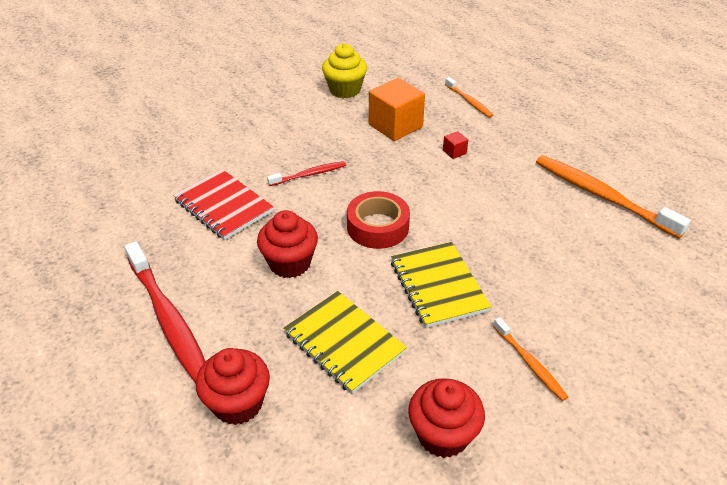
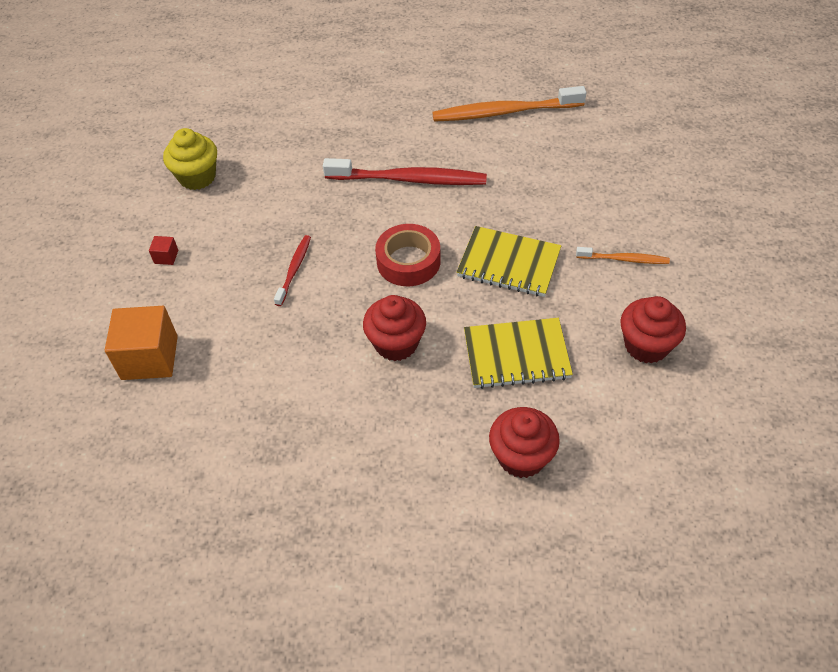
camera: 50 degrees left, 10 degrees up
red toothbrush [125,241,205,384] -> red toothbrush moved to [323,158,487,185]
red notebook [173,169,273,240] -> none
orange cube [369,78,425,141] -> orange cube moved to [105,306,178,380]
red cube [443,131,468,159] -> red cube moved to [149,236,178,265]
orange toothbrush [445,77,493,118] -> none

